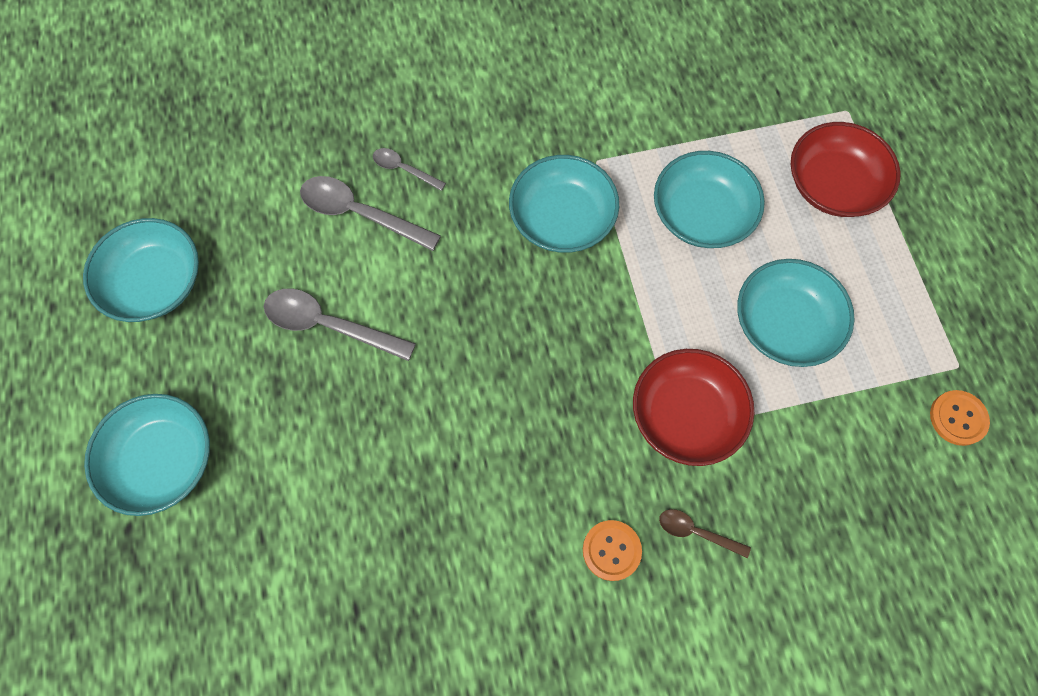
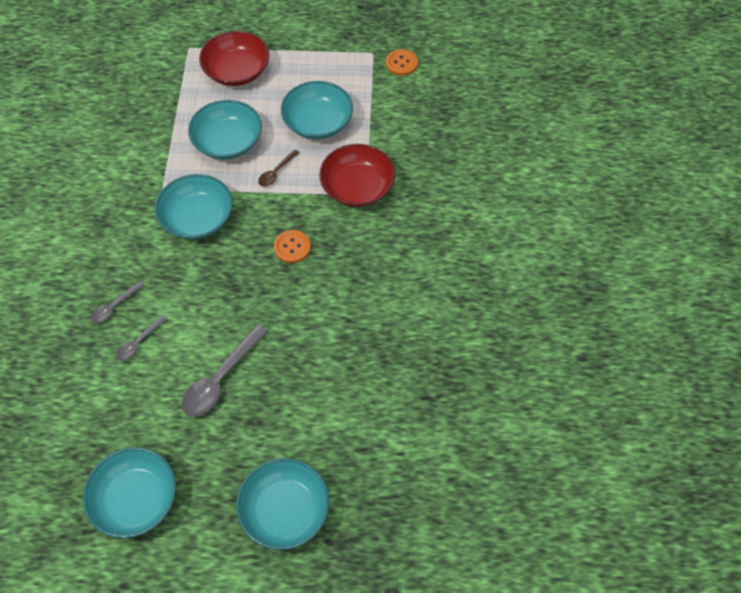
camera: 75 degrees left, 10 degrees down
grey spoon [300,176,441,251] -> grey spoon [116,315,167,361], size x0.55
orange button [583,520,642,581] -> orange button moved to [274,230,311,263]
brown spoon [659,509,751,558] -> brown spoon moved to [258,149,299,187]

